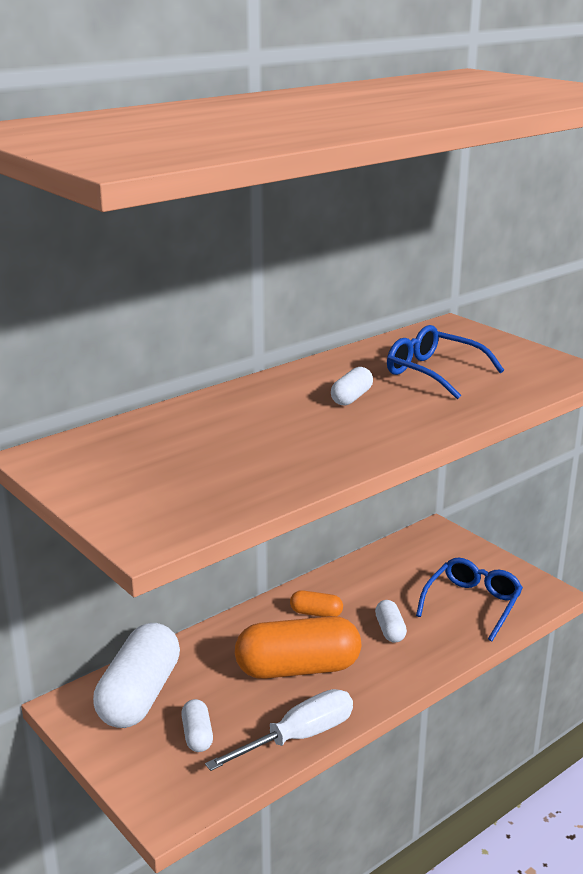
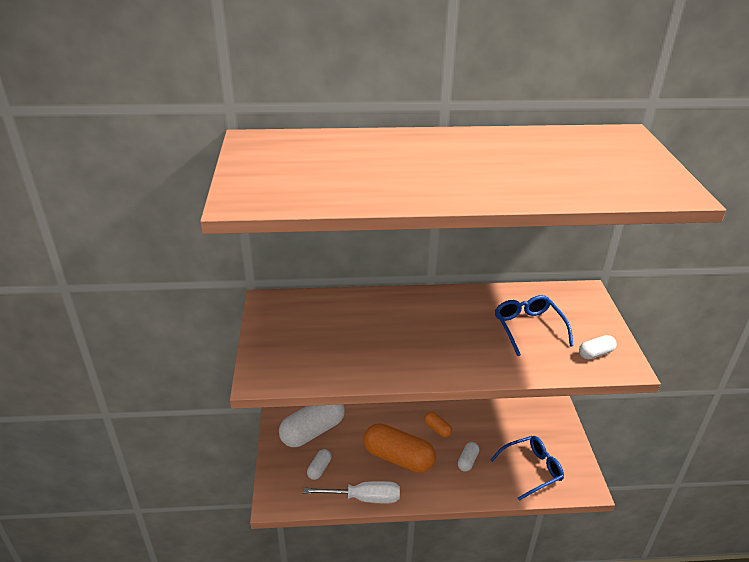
camera: 35 degrees right, 10 degrees up
white capsule [331,367,373,406] -> white capsule moved to [579,335,616,359]

